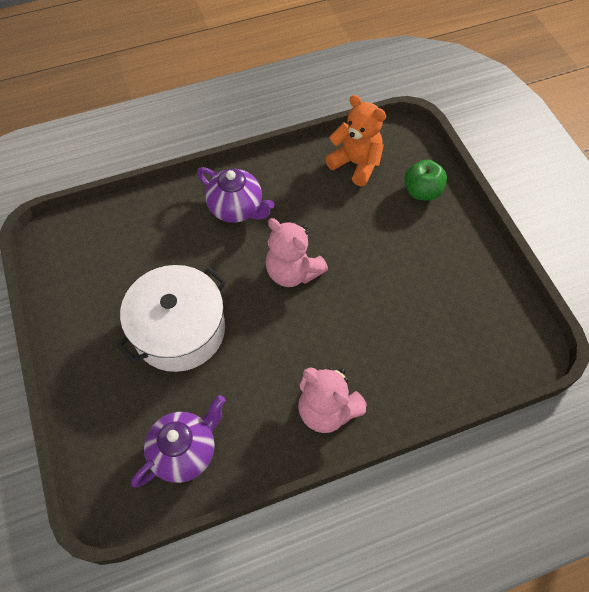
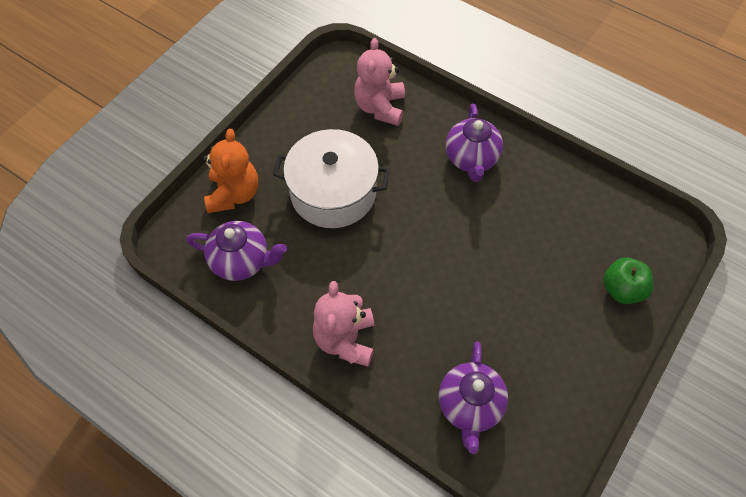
camera: 55 degrees right, 0 degrees up
pink teddy bear [266,218,328,287] -> pink teddy bear moved to [354,38,405,126]
orange teddy bear [325,95,386,186] -> orange teddy bear moved to [203,129,258,213]
none -> purple teapot [439,341,508,454]

